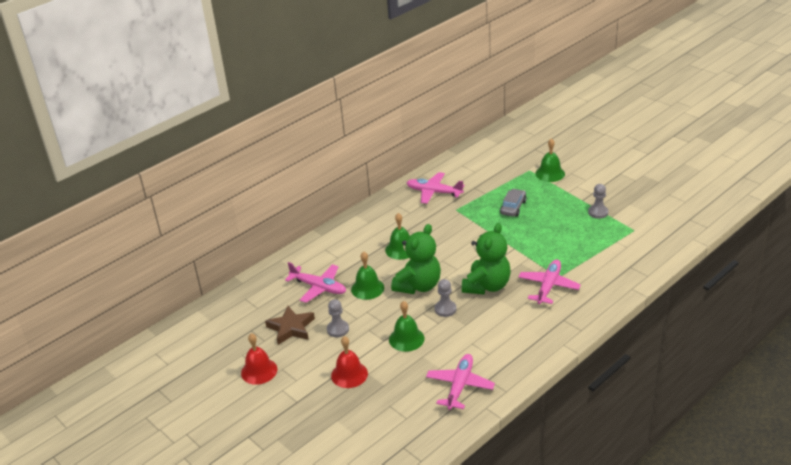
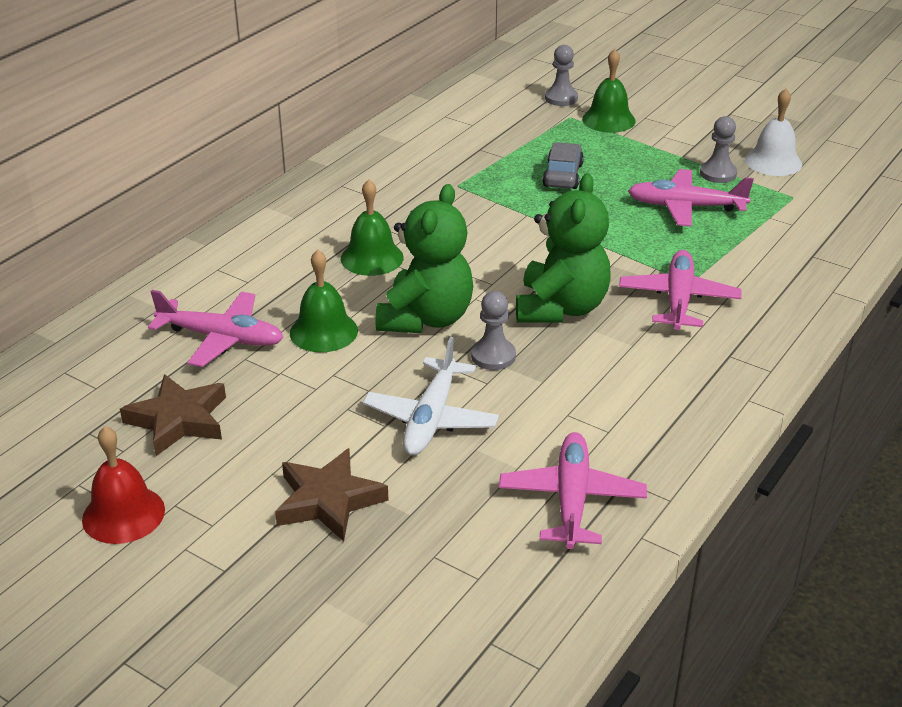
camera: 15 degrees left, 0 degrees up
grey pawn [327,299,349,337] -> grey pawn moved to [545,45,578,106]
red bell [331,336,368,388] -> brown star [275,448,389,541]
green bell [389,301,425,352] -> white plane [363,336,499,455]
pink plane [407,172,465,204] -> pink plane moved to [628,169,754,226]
none -> white bell [745,89,802,176]

